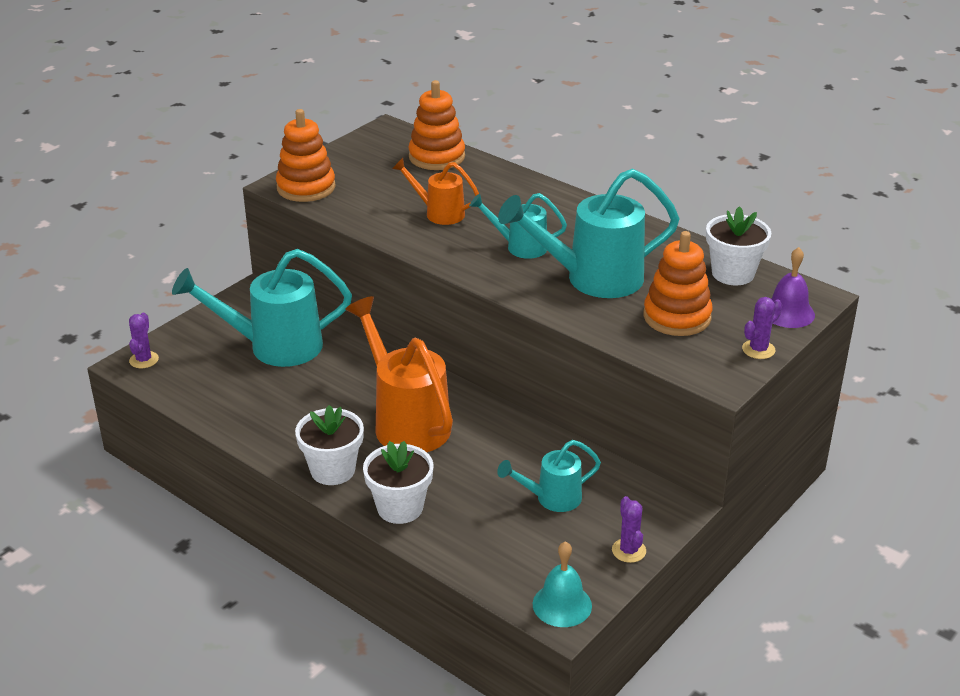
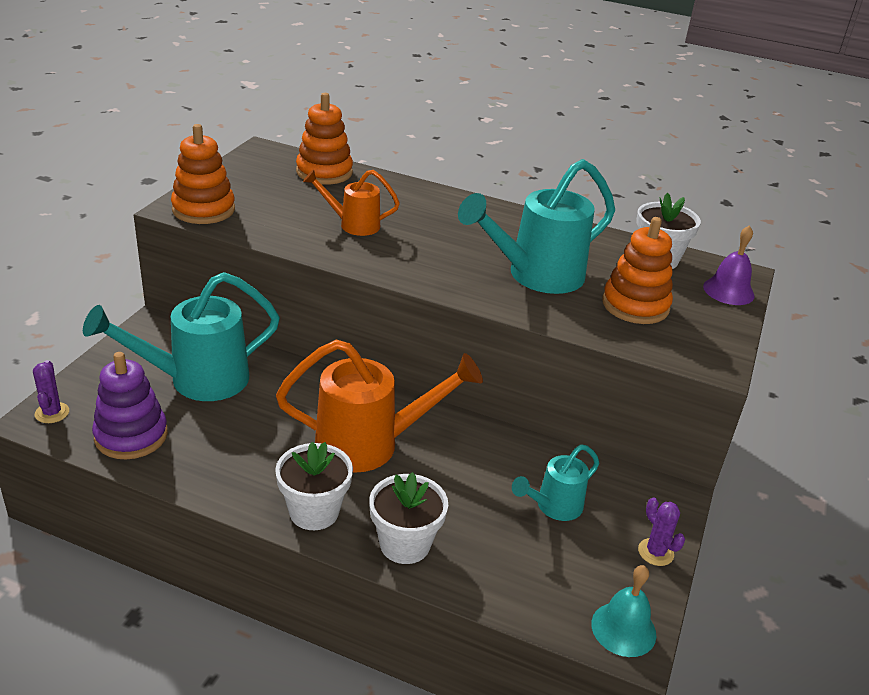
camera: 20 degrees left, 0 degrees up
orange watering can [345,296,453,452] -> orange watering can turned 135 degrees clockwise [276,340,483,472]
turquoise watering can [469,193,567,259] -> none
purple cactus [742,297,782,359] -> none
none -> purple stacking toy [92,352,168,460]

